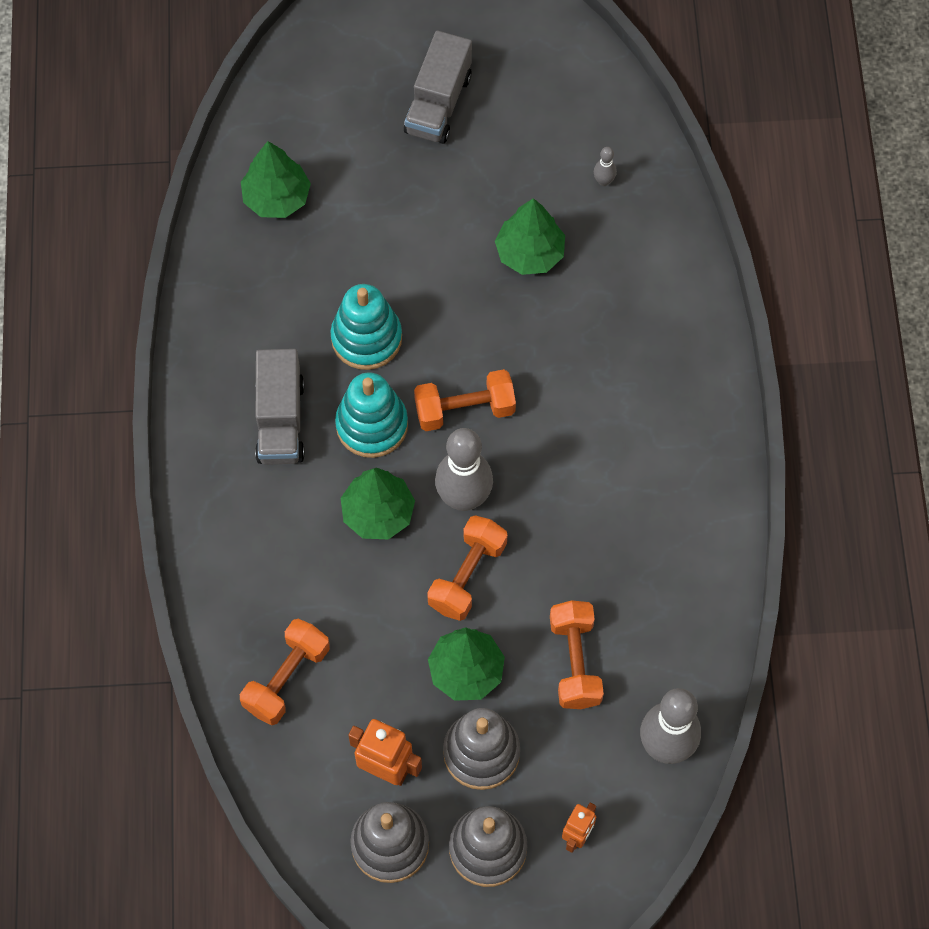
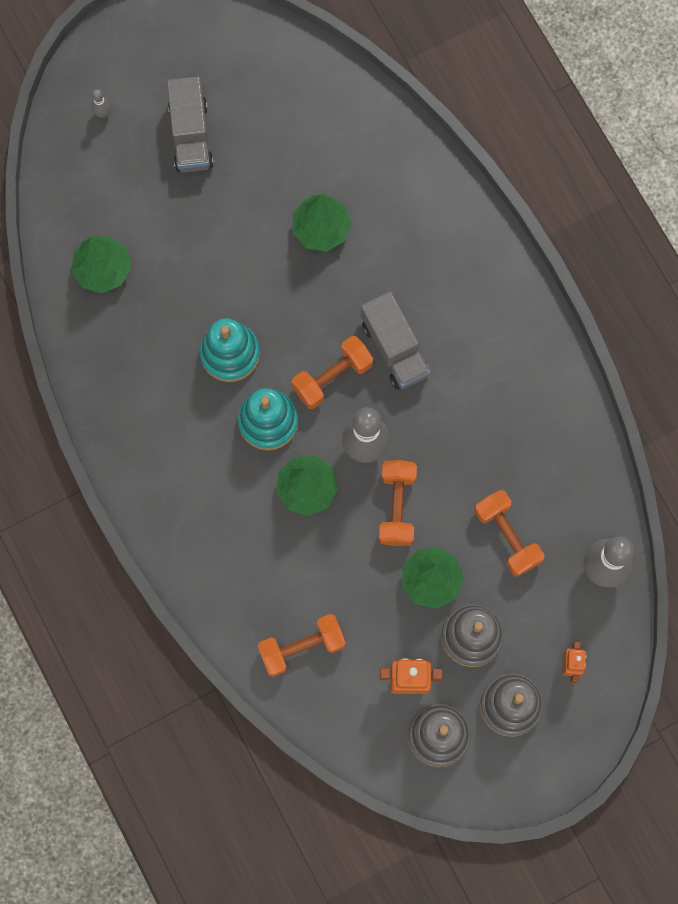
camera: 25 degrees left, 10 degrees up
orange dumbbell [240,619,330,725] -> orange dumbbell turned 60 degrees clockwise [258,614,346,677]
grey truck [255,349,305,465] -> grey truck moved to [361,291,430,390]
grey bowling pin [594,147,617,186] -> grey bowling pin moved to [91,89,111,118]

